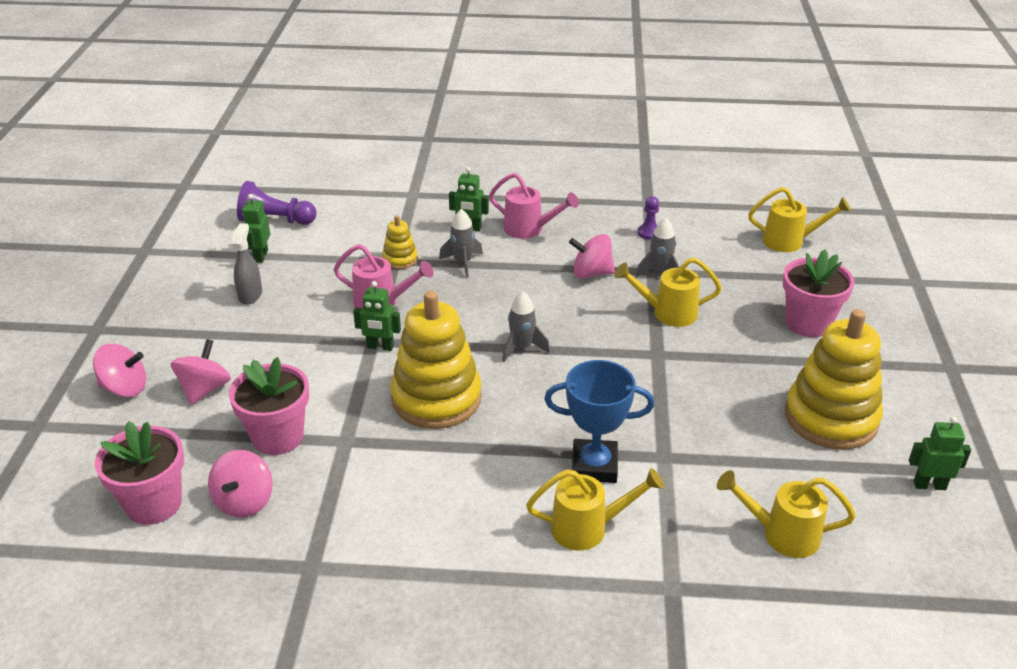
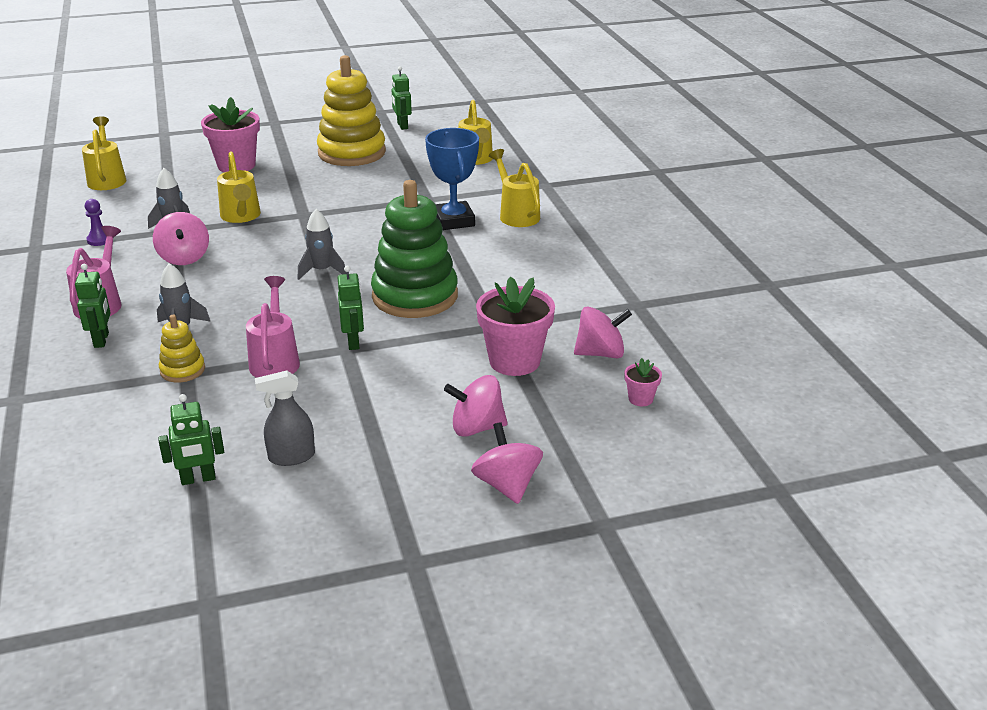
camera: 110 degrees left, 5 degrees down
pink flower pot [95,421,184,525] -> pink flower pot [624,358,662,406], size x0.46
purple pawn [237,181,317,225] -> none
yellow stacking toy [390,291,482,429] -> green stacking toy [371,180,458,318]

